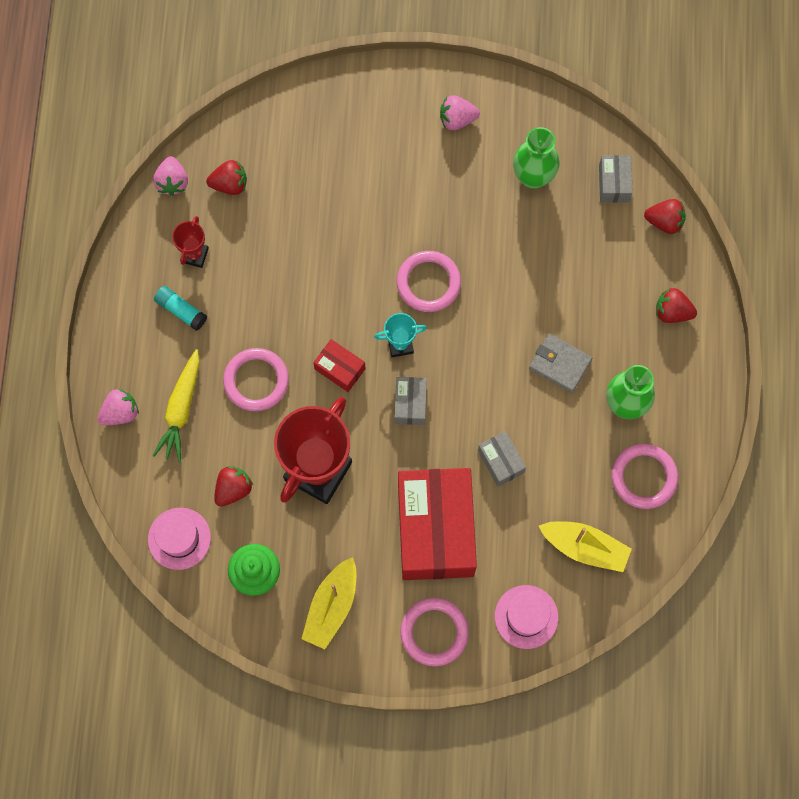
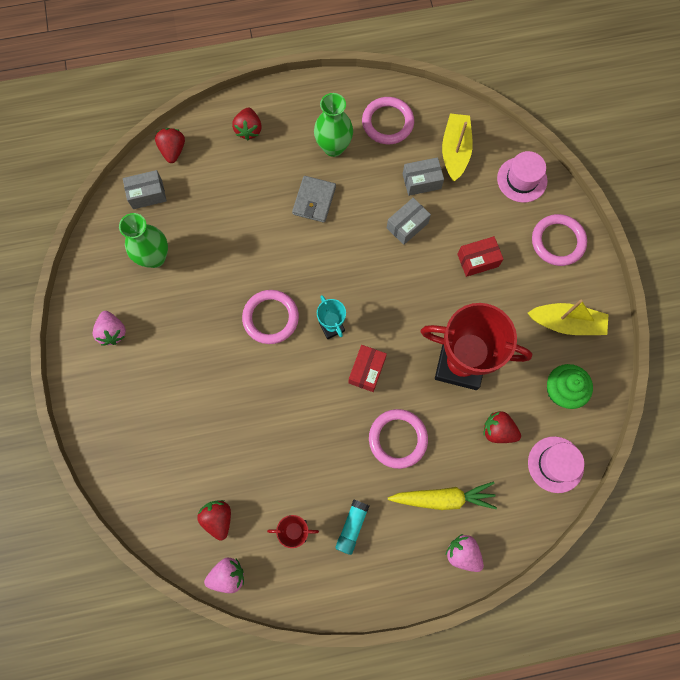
camera: 105 degrees left, 0 degrees up
grey box [394,377,427,425] -> grey box moved to [403,157,444,196]
red box [398,468,477,580] -> red box [457,236,503,277], size x0.43

